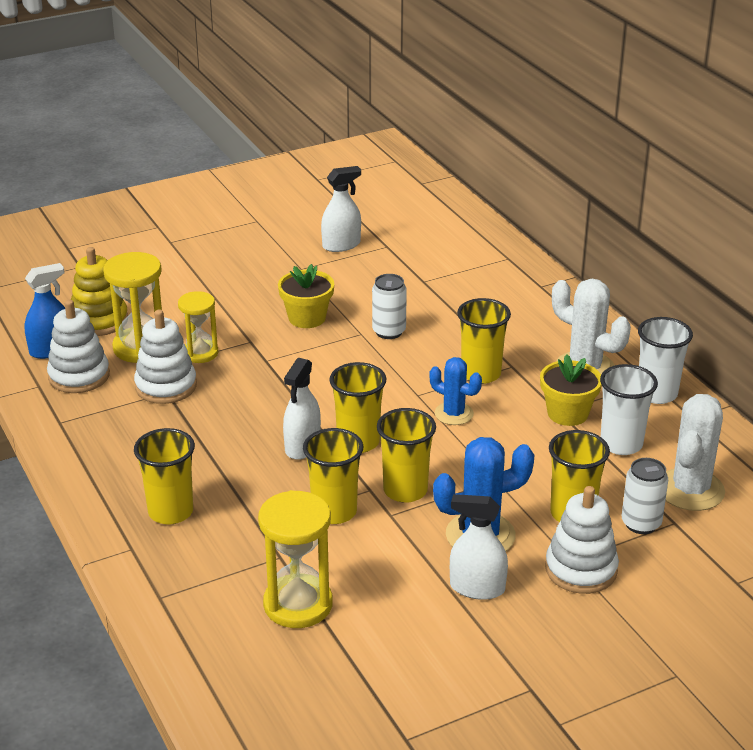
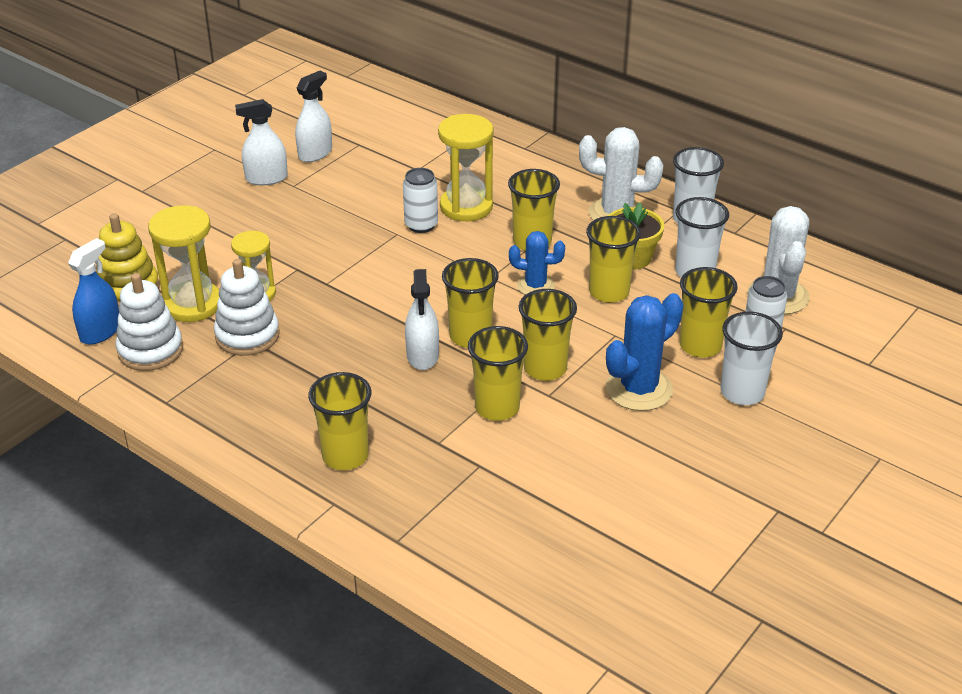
camera: 25 degrees left, 5 degrees up
yellow hourglass [258,490,333,628] -> yellow hourglass moved to [438,114,493,221]
yellow flower pot [278,264,334,328] -> none
white spray bottle [450,494,508,600] -> white spray bottle moved to [235,99,288,185]
white stacking toy [545,486,619,594] -> white cup [721,311,783,405]
none -> yellow cup [586,216,641,303]

